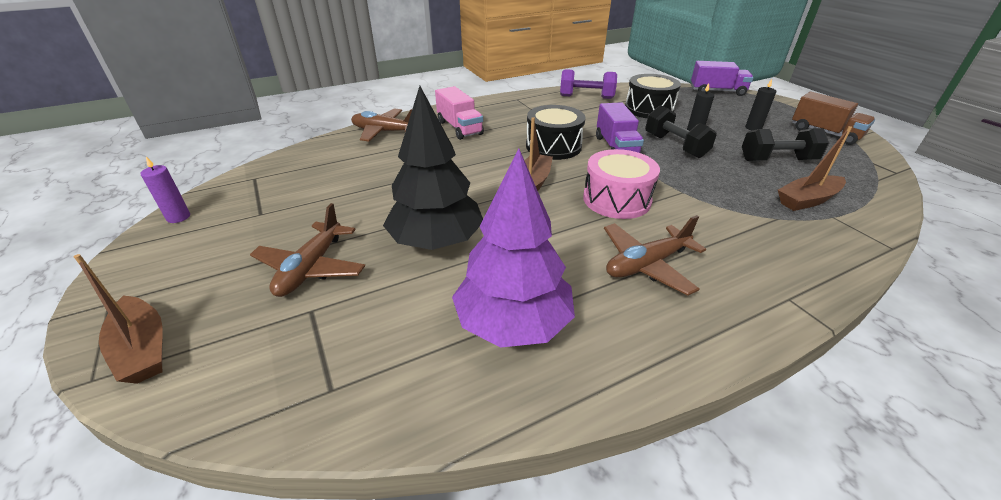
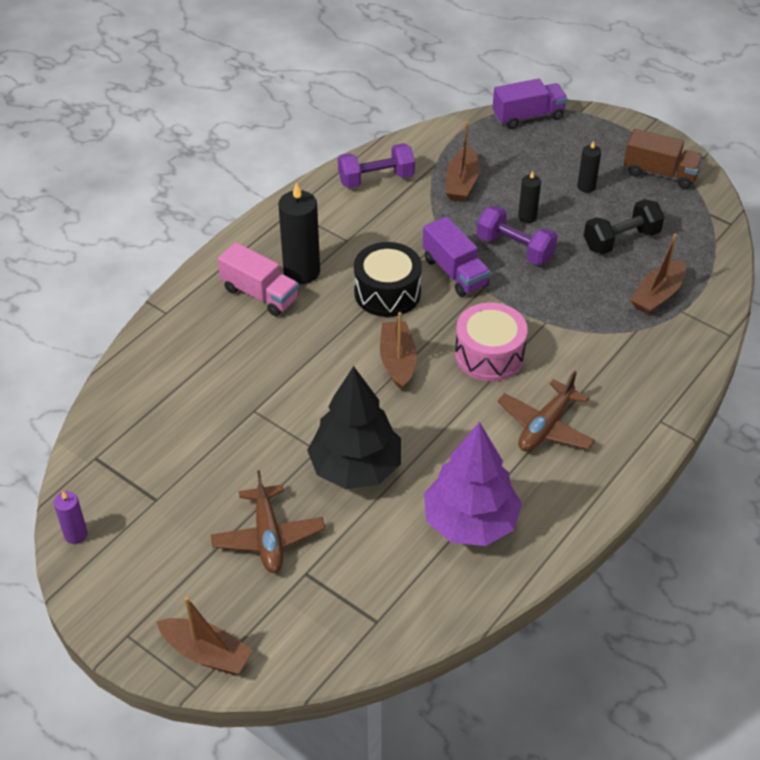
camera: 25 degrees left, 10 degrees up
brown plane [351,109,412,141] -> none
black drum [625,74,681,118] -> brown boat [446,121,479,202]
black dumbbell [645,105,717,158] -> purple dumbbell [476,206,558,265]
none -> black candle [278,182,320,284]

